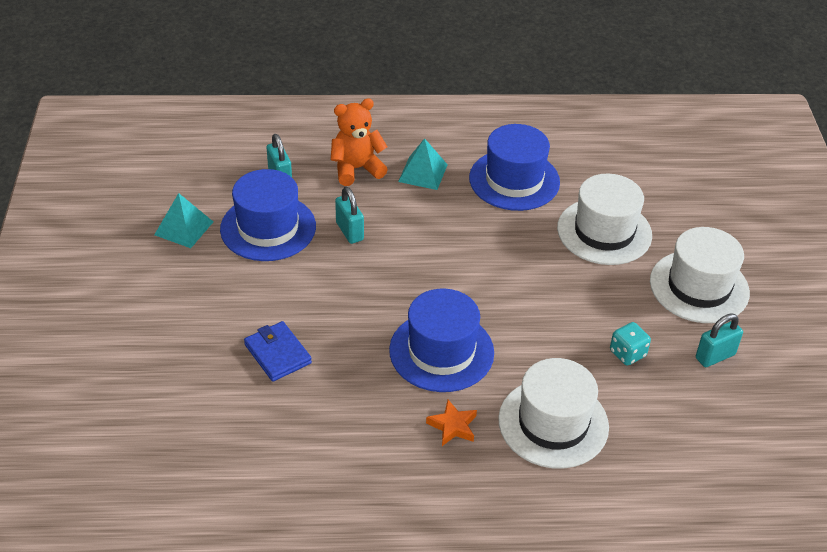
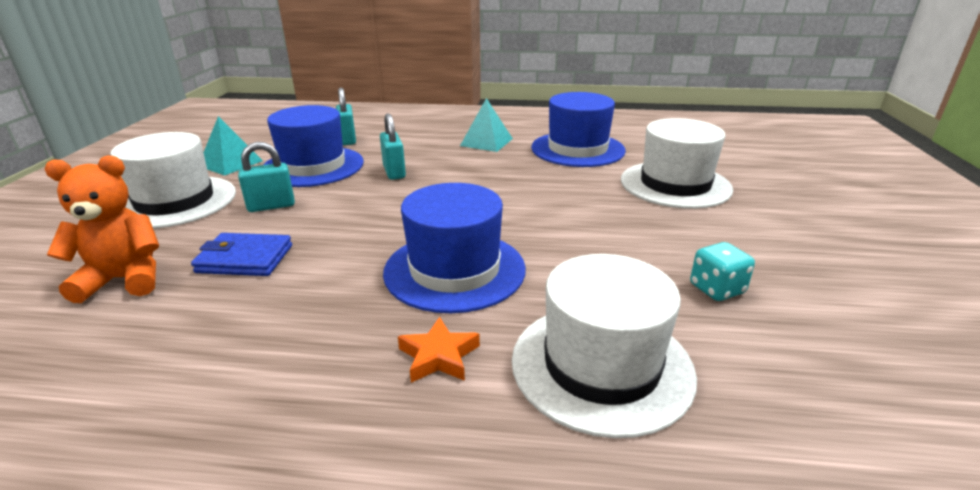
camera: 10 degrees right, 15 degrees down
blue wallet [244,321,312,382] -> blue wallet turned 60 degrees counterclockwise [191,233,292,276]
orange teddy bear [331,98,388,186] -> orange teddy bear moved to [45,155,159,303]
white hat [650,227,750,323] -> white hat moved to [110,132,236,229]
turquoise padlock [696,313,743,367] -> turquoise padlock moved to [238,142,295,212]

